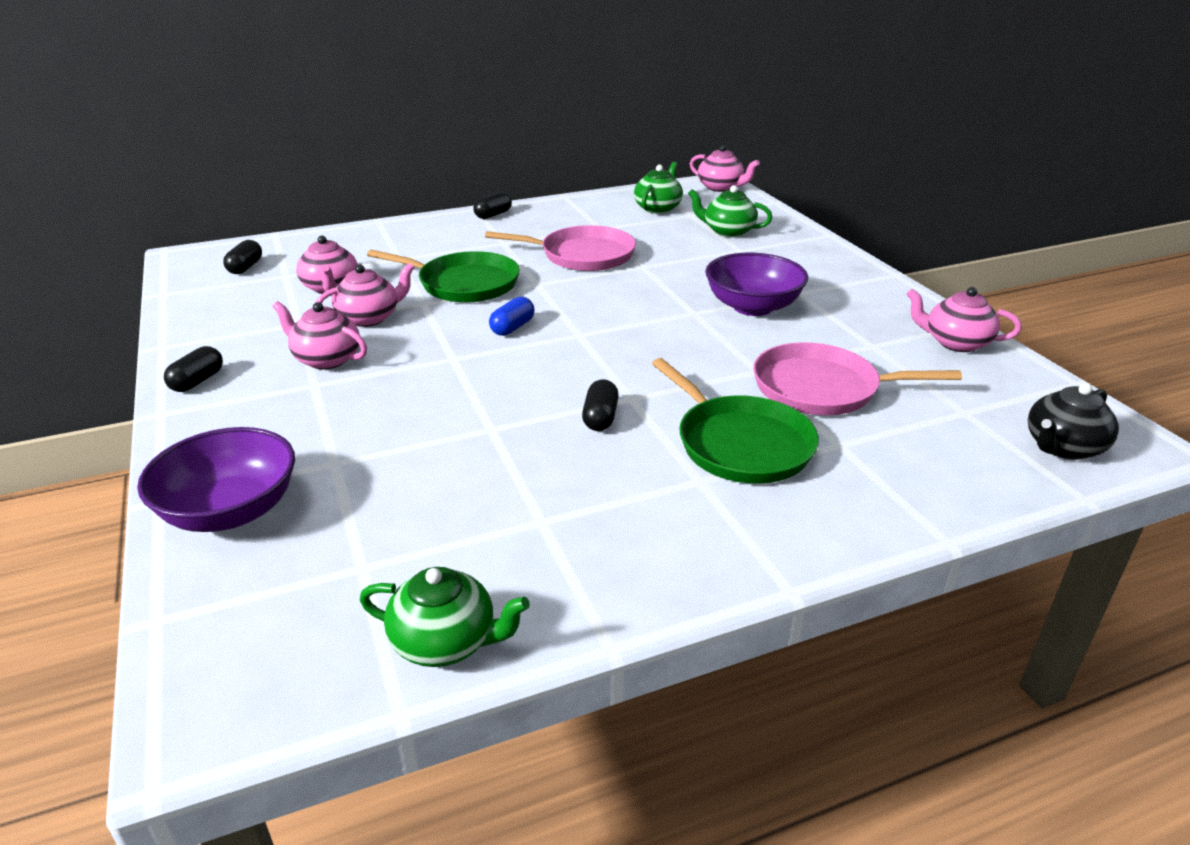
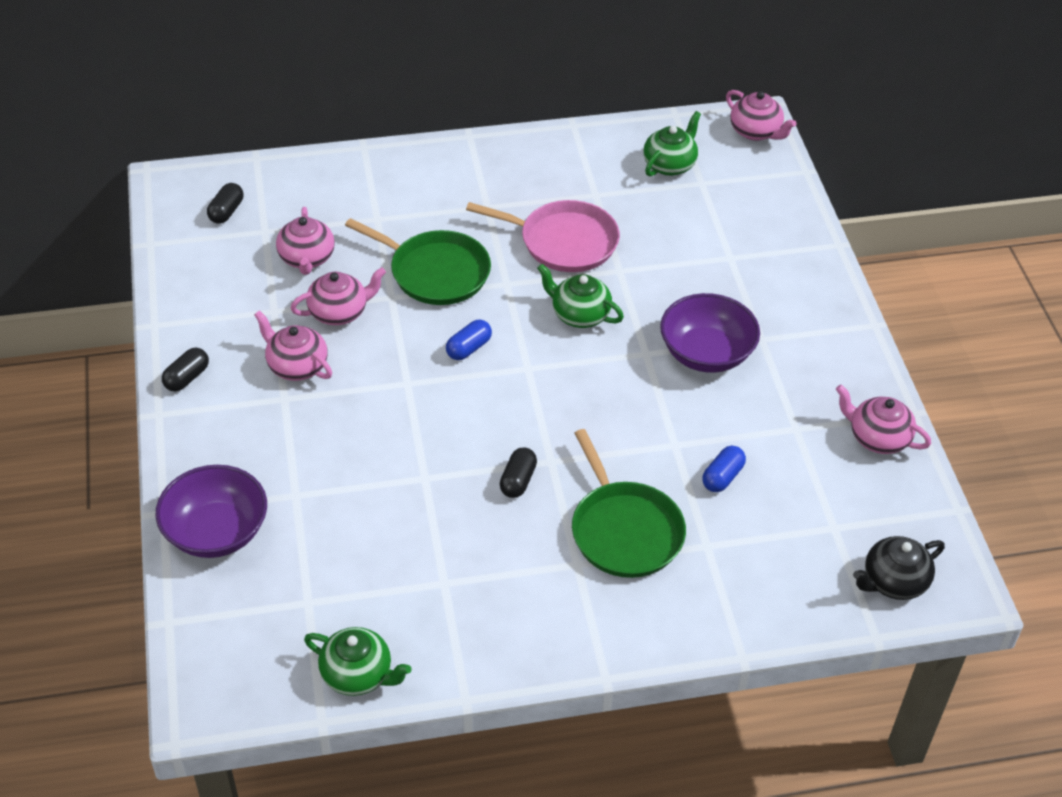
camera: 10 degrees right, 15 degrees up
black capsule [473,192,512,219] -> none
green teapot [688,185,773,237] -> green teapot moved to [537,264,624,328]
pink pan [753,342,962,415] -> blue capsule [702,446,746,492]

